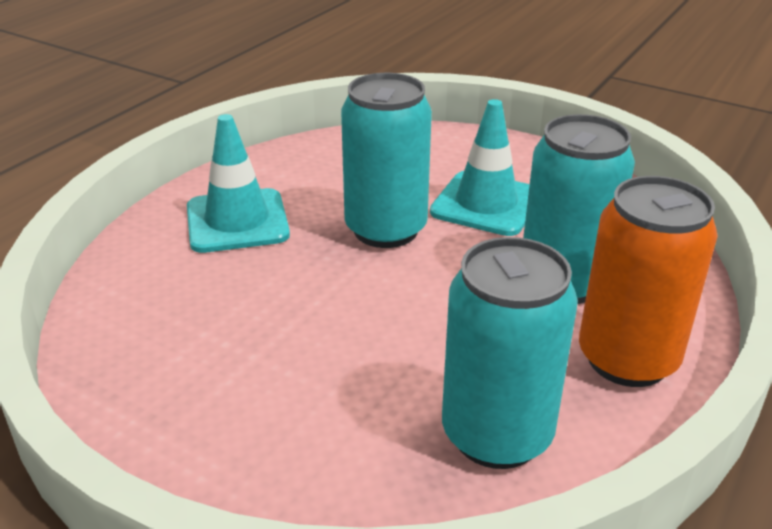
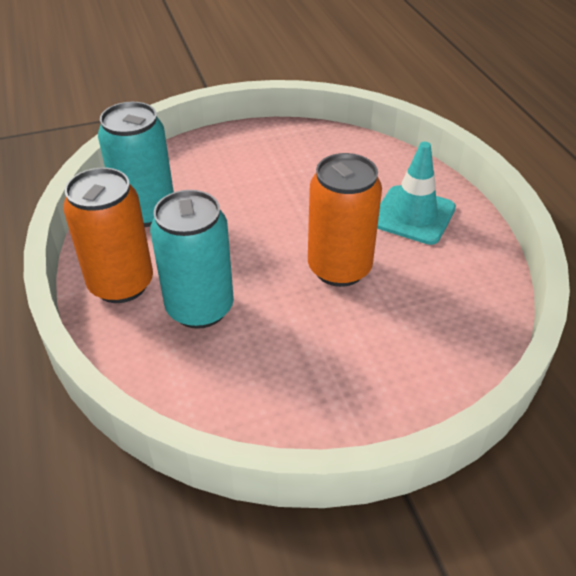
camera: 130 degrees right, 10 degrees up
turquoise can [341,73,432,248] -> orange can [308,153,382,287]
turquoise traffic cone [430,99,530,236] -> none

